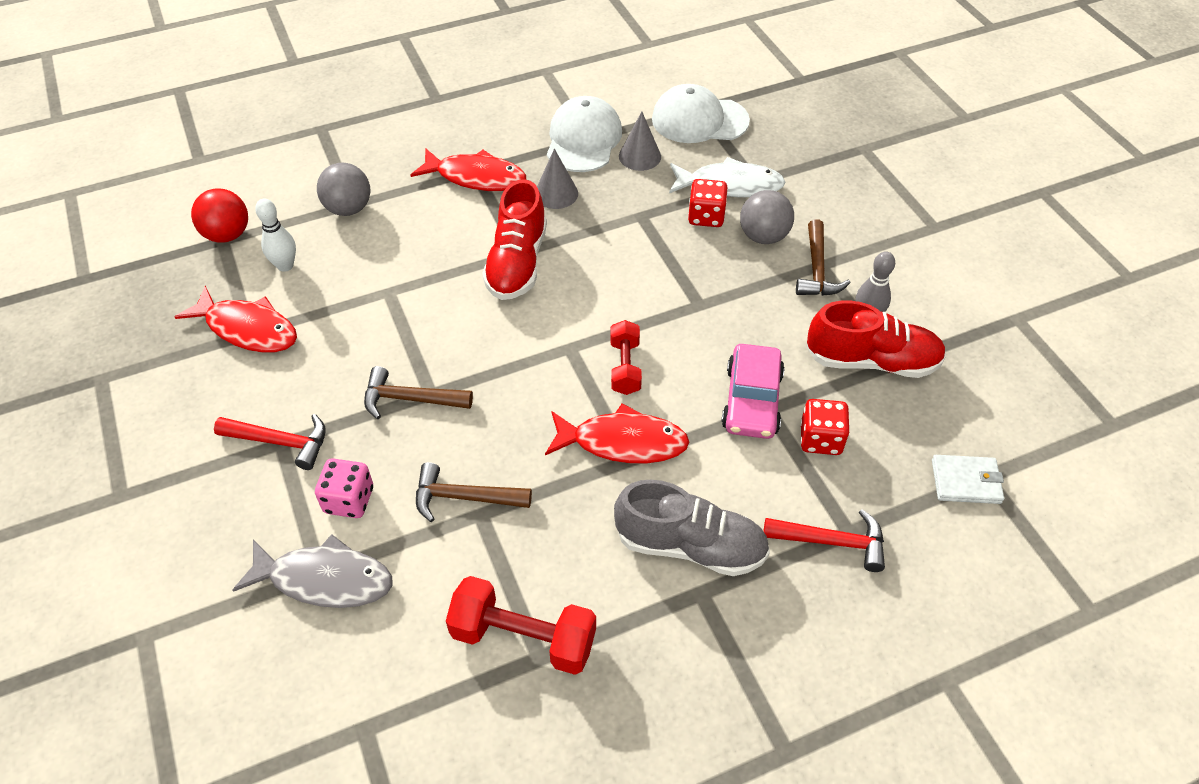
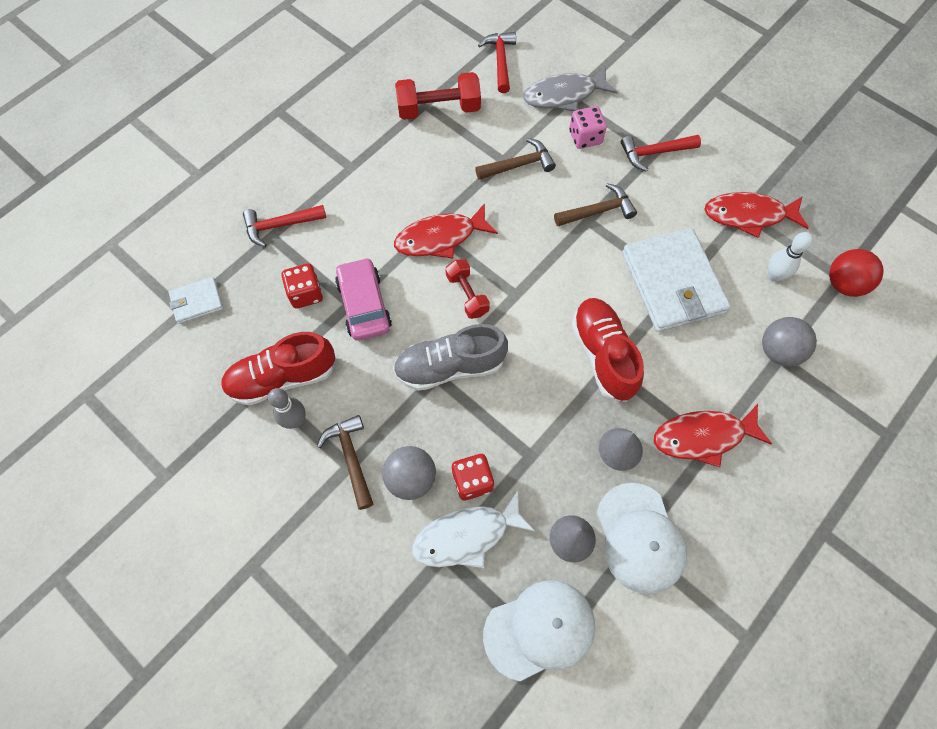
camera: 155 degrees right, 15 degrees up
grey shoe [614,480,770,576] -> grey shoe moved to [393,324,508,391]
none -> red hammer [478,32,516,93]
none -> white wallet [622,228,731,332]

